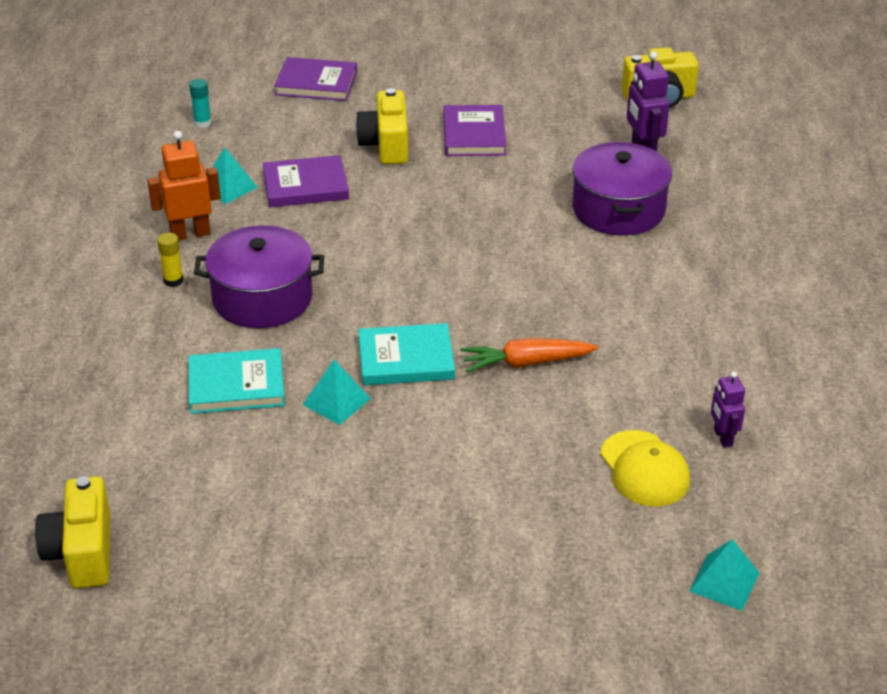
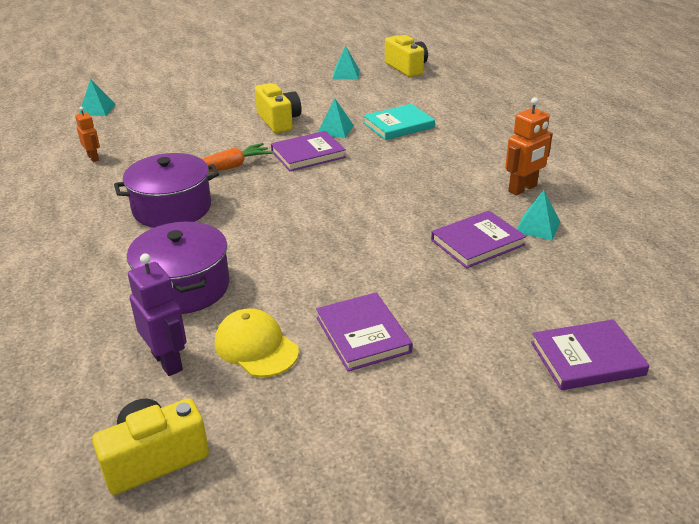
camera: 160 degrees right, 5 degrees down
yellow glue stick [157,233,183,287] -> none
turquoise glue stick [189,79,212,128] -> none
purple pot [194,225,324,328] -> purple pot moved to [114,153,219,228]
yellow camera [356,88,408,164] -> yellow camera moved to [255,83,301,133]
turquoise book [358,323,455,385] -> purple book [271,131,346,171]
yellow cap [600,430,690,506] -> yellow cap moved to [215,308,299,377]
purple robot [711,372,745,447] -> orange robot [75,107,100,162]
none -> turquoise pyramid [333,46,360,80]

